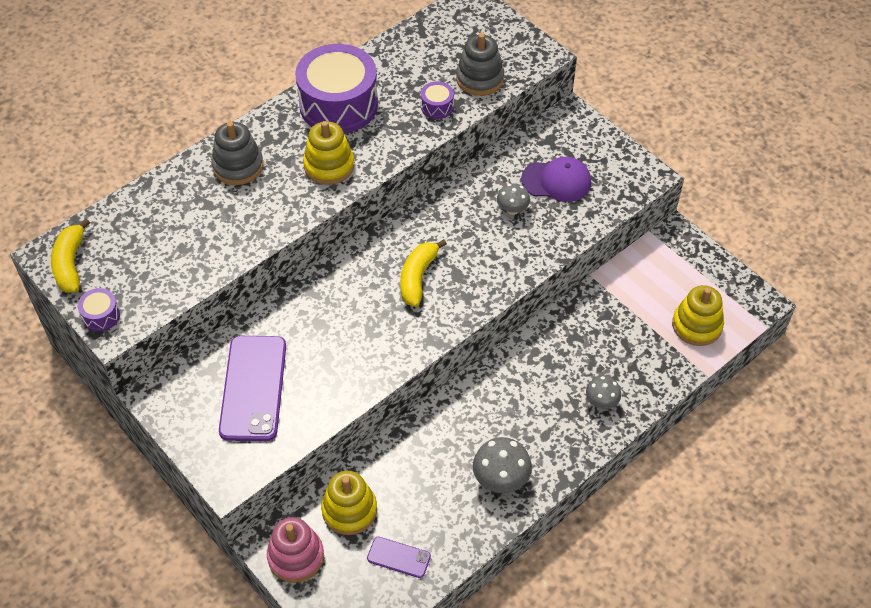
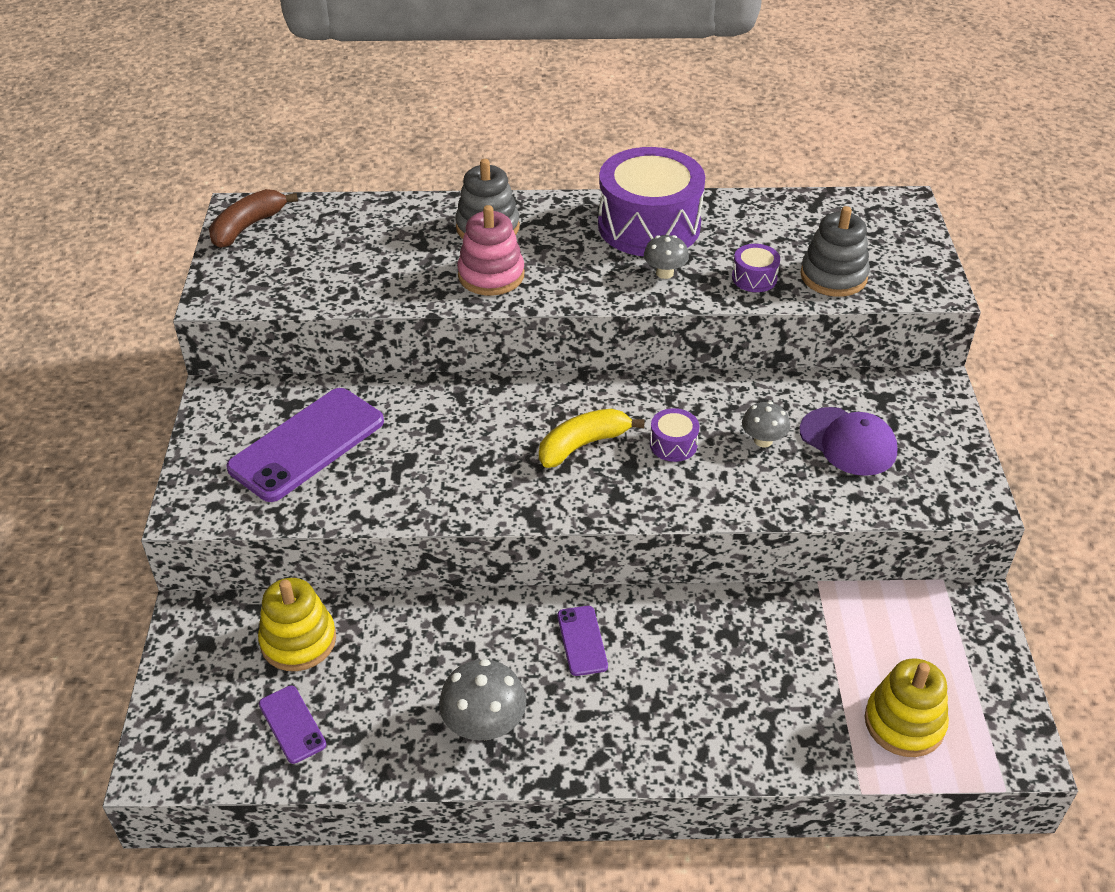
camera: 40 degrees right, 10 degrees down
yellow banana [51,218,90,293] -> brown banana [209,189,298,248]
purple drum [78,288,120,331] -> purple drum moved to [650,408,699,462]
pink stacking toy [267,517,324,583] -> pink stacking toy moved to [457,205,525,296]
yellow stacking toy [303,121,354,185] -> none
grey mushroom [586,376,621,409] -> grey mushroom moved to [644,235,689,279]
none -> purple phone [558,606,608,676]

